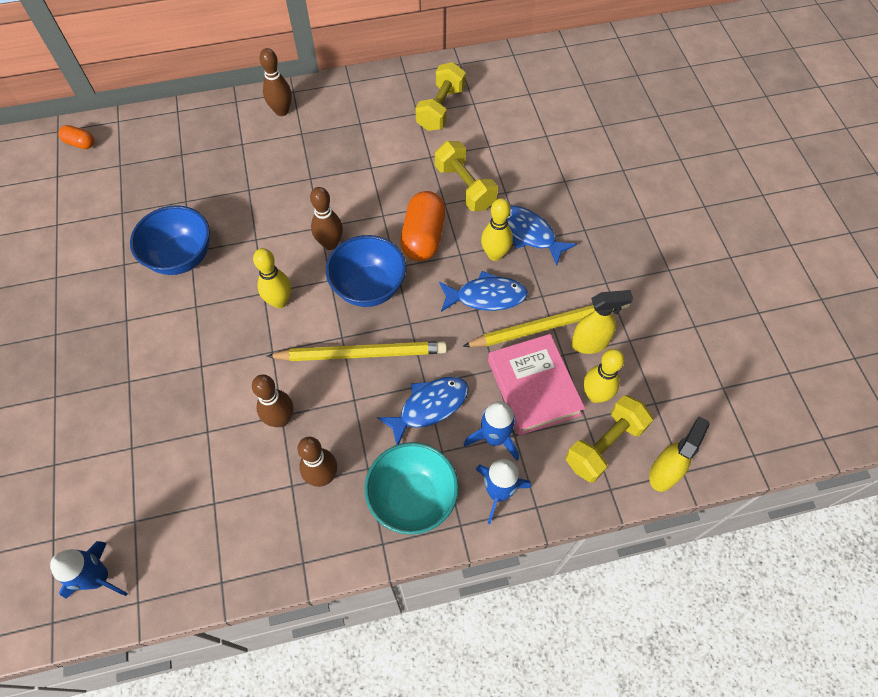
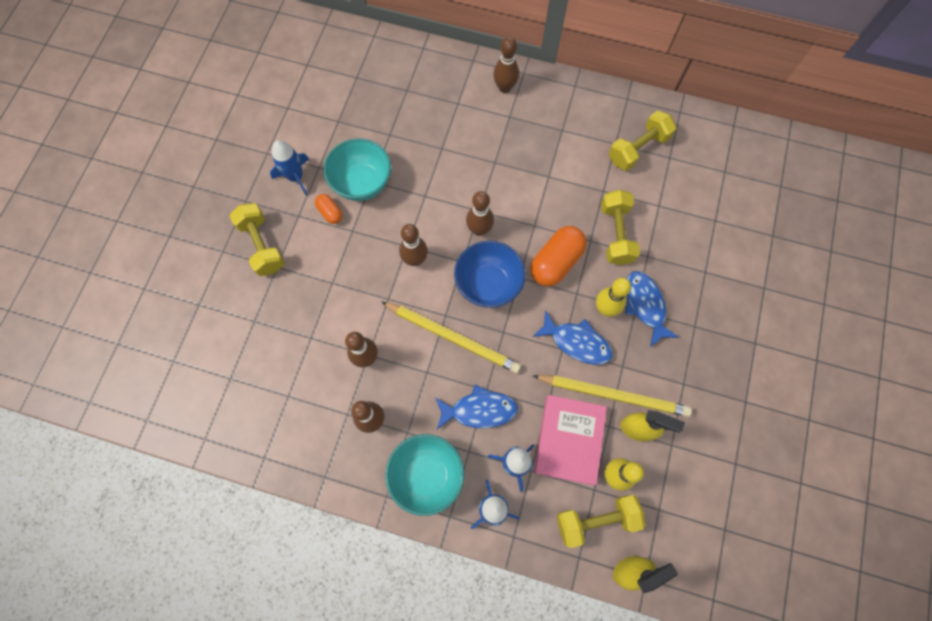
camera: 30 degrees right, 10 degrees up
blue rocket [50,541,128,599] -> blue rocket moved to [270,140,309,196]
orange capsule [58,125,94,149] -> orange capsule moved to [315,194,343,224]
blue bowl [130,205,210,275] -> turquoise bowl [324,138,391,201]
yellow bowling pin [253,248,291,308] -> brown bowling pin [399,224,428,266]
none -> yellow dumbbell [229,203,285,276]

